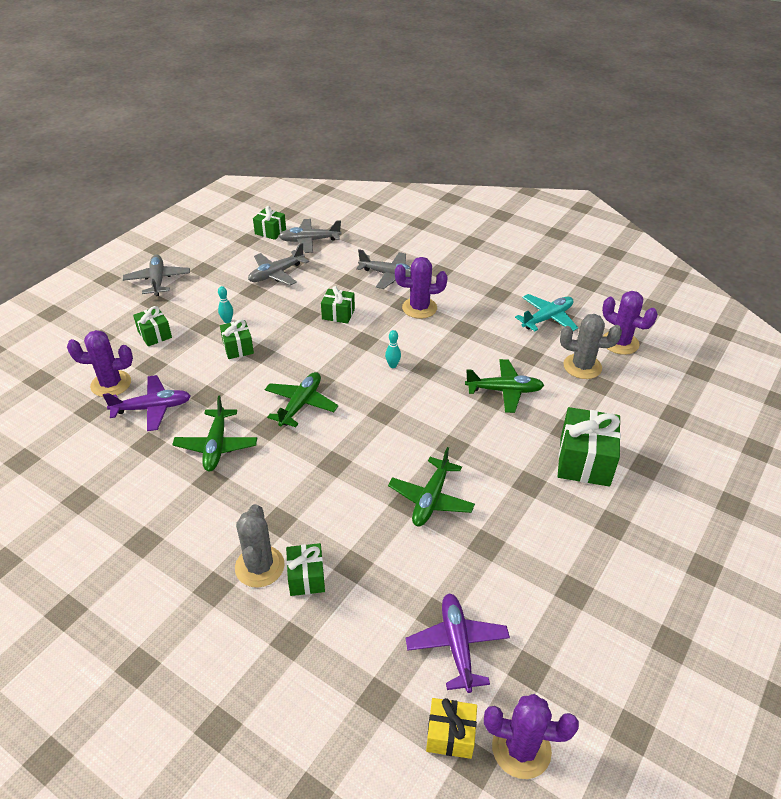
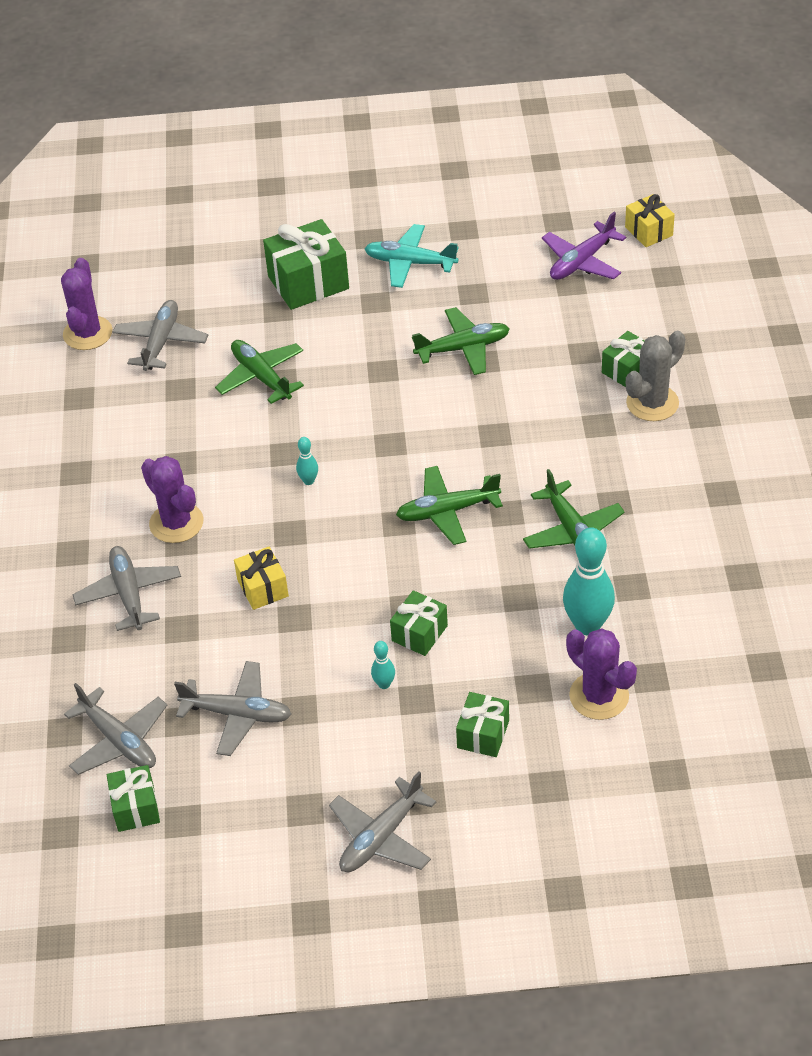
camera: 125 degrees left, 5 degrees up
purple plane [103,375,191,431] -> turquoise bowling pin [563,527,615,635]
green plane [172,396,257,471] -> green plane turned 105 degrees clockwise [523,469,625,549]
green gift [321,286,355,324] -> yellow gift [234,547,289,610]
purple cactus [484,694,579,779] -> none
turquoise plane [515,294,578,331] -> turquoise plane moved to [364,224,458,288]
grey cactus [560,314,622,379] -> grey plane [113,300,208,371]

